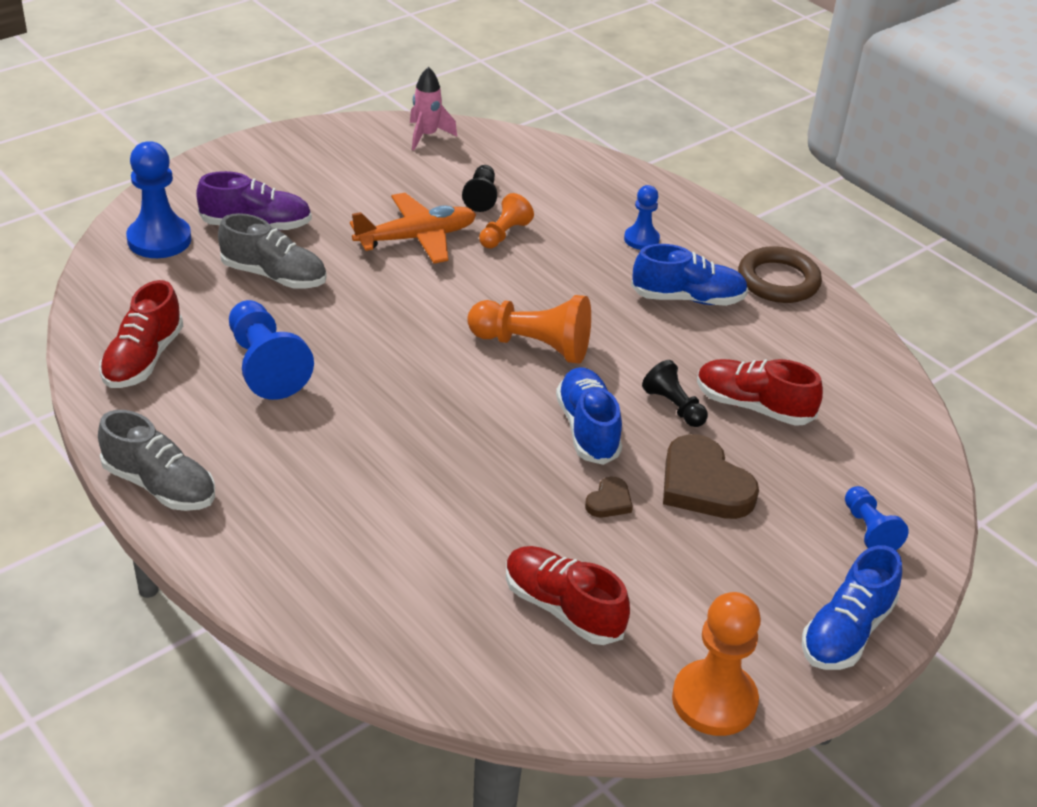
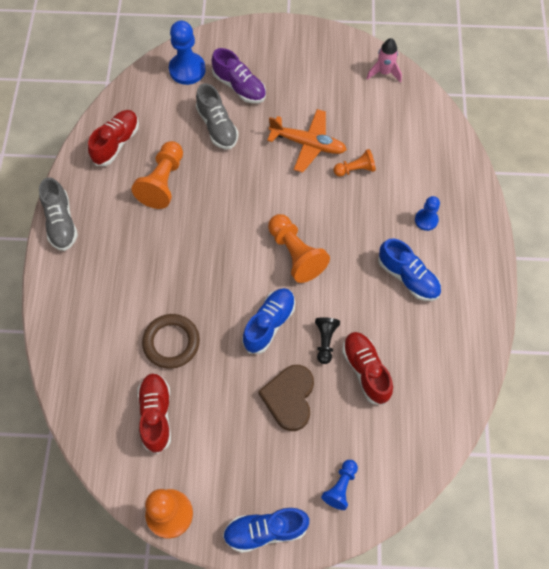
camera: 45 degrees right, 25 degrees up
red shoe [99,280,183,388] -> red shoe turned 150 degrees clockwise [88,110,139,166]
blue pawn [229,300,314,400] -> orange pawn [131,141,183,209]
black pawn [462,165,497,212] -> none
brown heart [585,477,633,517] -> none
brown ring [738,246,822,303] -> brown ring moved to [142,314,200,369]

